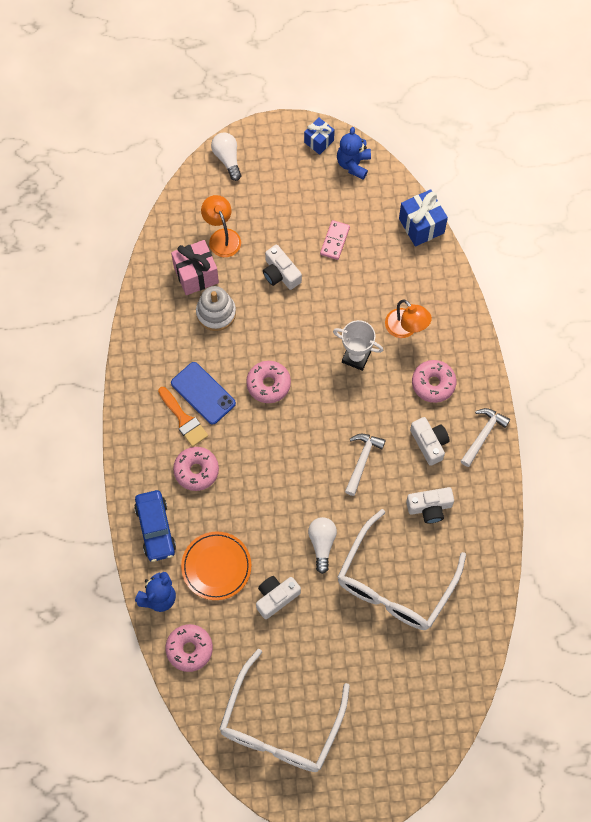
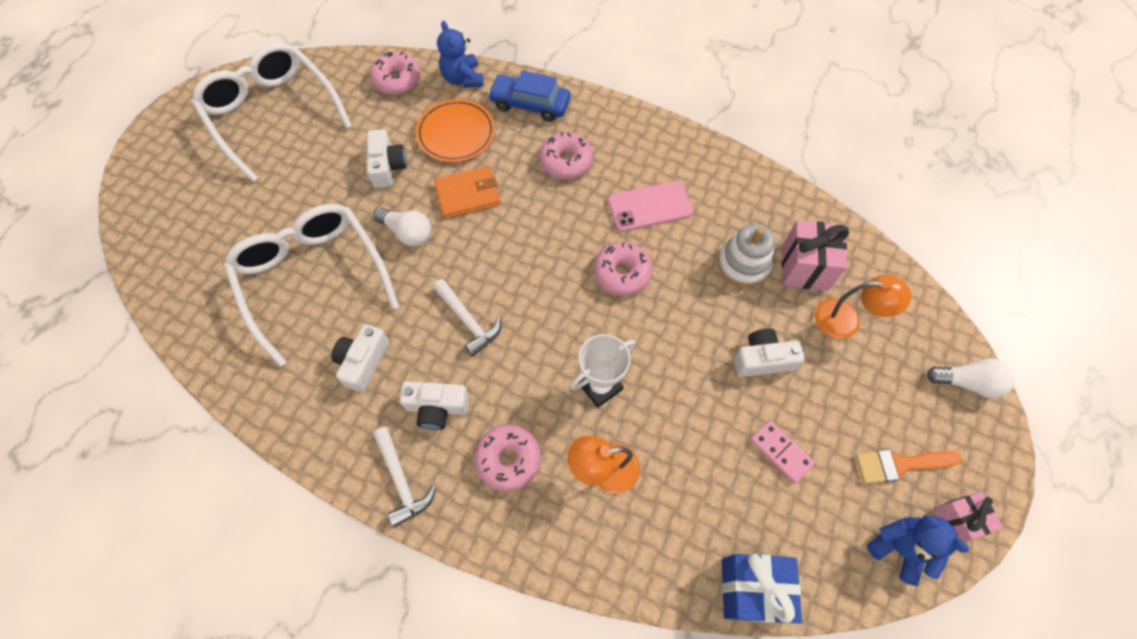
camera: 120 degrees right, 5 degrees down
orange brush [158,387,208,447] -> orange brush moved to [856,449,962,484]
blue phone [171,362,236,425] -> pink phone [608,181,693,232]
blue gift [304,118,335,155] -> pink gift [933,491,1003,541]
none -> orange wallet [434,166,501,219]

